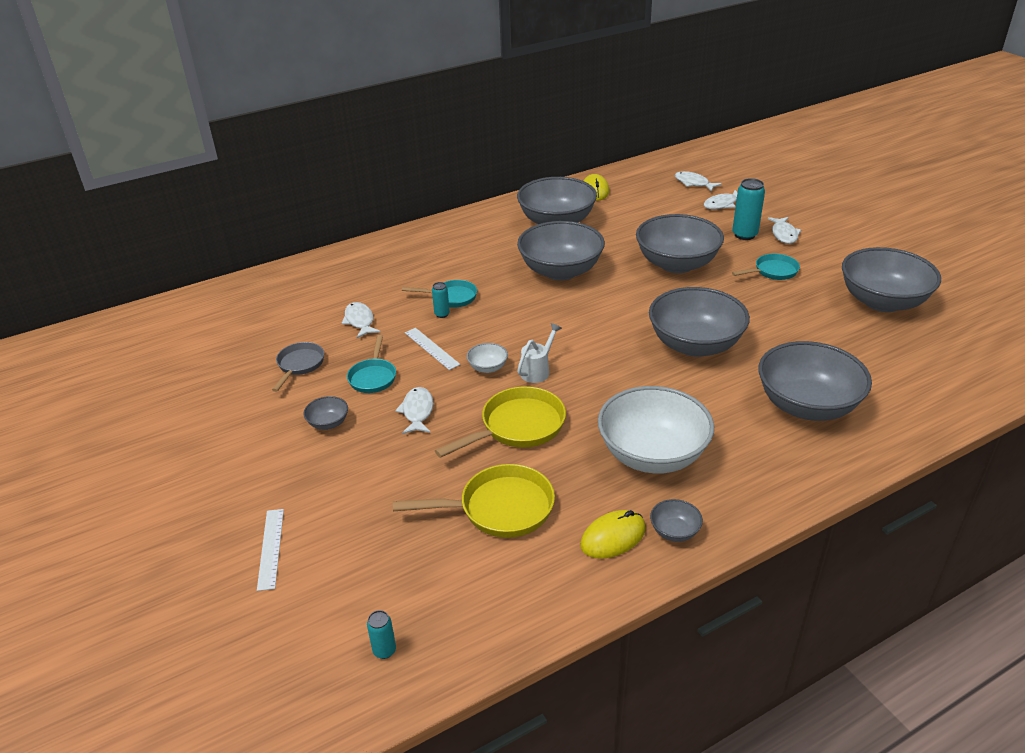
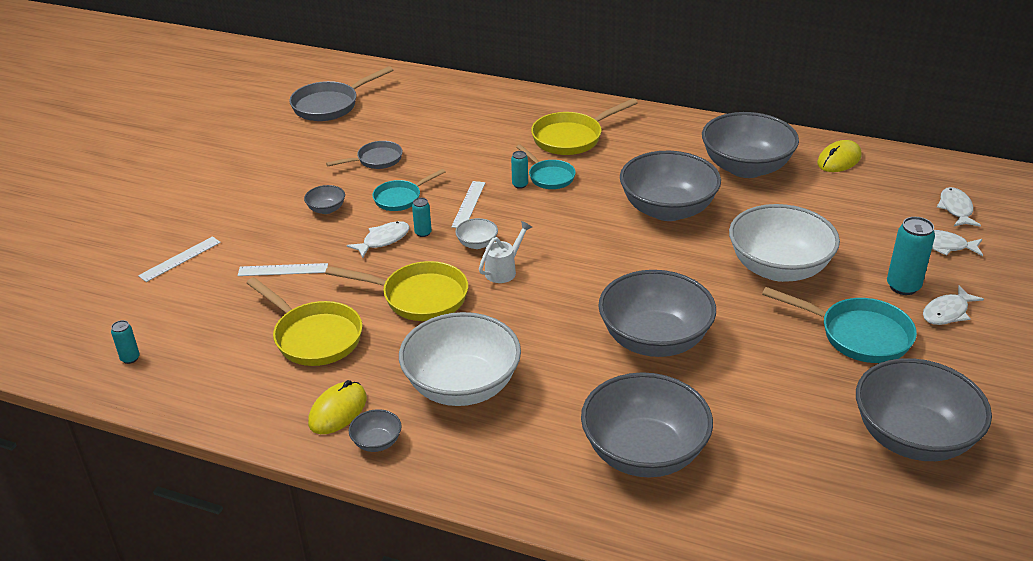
camera: 50 degrees right, 0 degrees up
white fish [341,302,381,338] -> none
white watering can [517,323,562,383] -> white watering can turned 45 degrees counterclockwise [479,221,532,283]
yellow mouse [580,510,646,559] -> yellow mouse turned 75 degrees counterclockwise [308,380,367,434]
grey bowl [636,214,724,273] -> white bowl [729,204,840,282]
turquoise pan [732,254,800,280] -> turquoise pan [762,287,917,363], size x1.59
none -> white ruler [238,263,328,276]
none -> grey pan [289,66,393,121]
none -> turquoise can [412,198,432,237]
none -> yellow pan [531,98,638,155]

